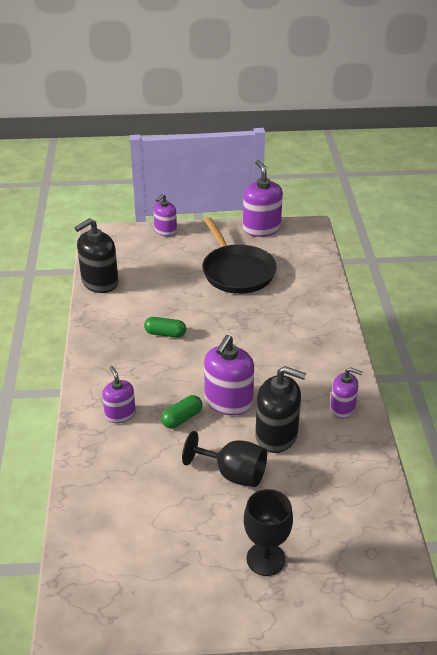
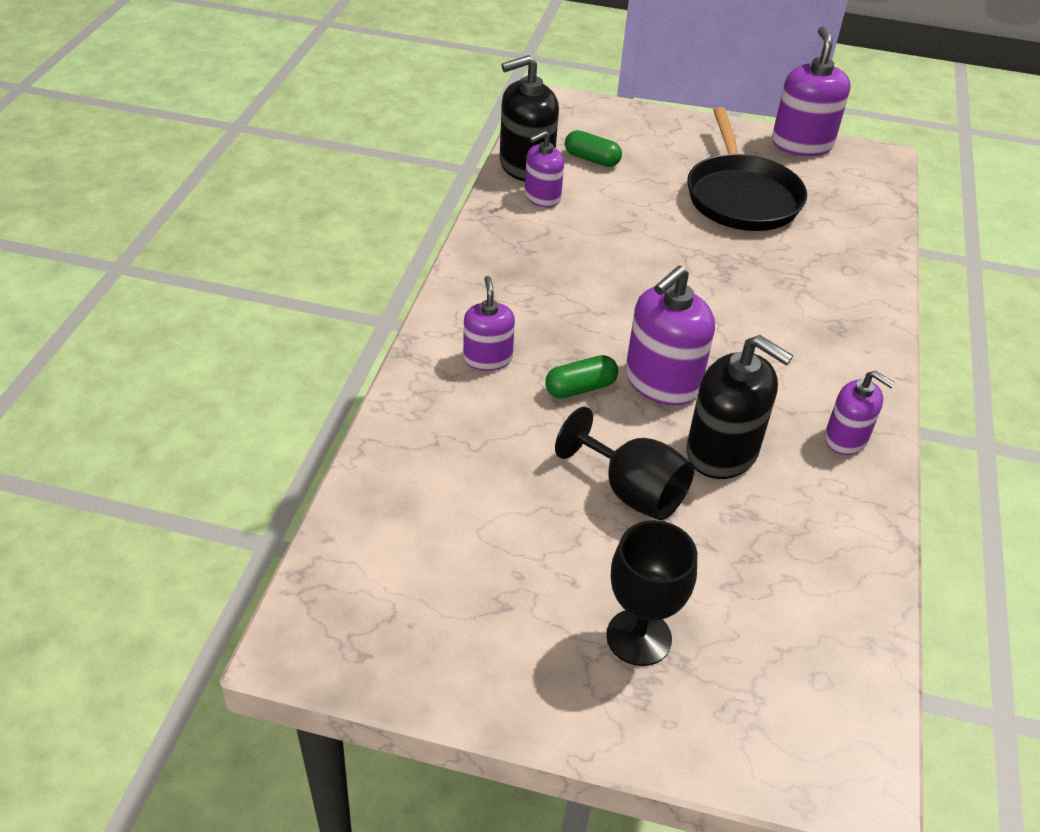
camera: 15 degrees right, 5 degrees up
green capsule [144,317,186,338] -> green capsule moved to [565,130,622,167]
purple soap dispenser [153,194,177,236] -> purple soap dispenser moved to [524,131,564,207]

